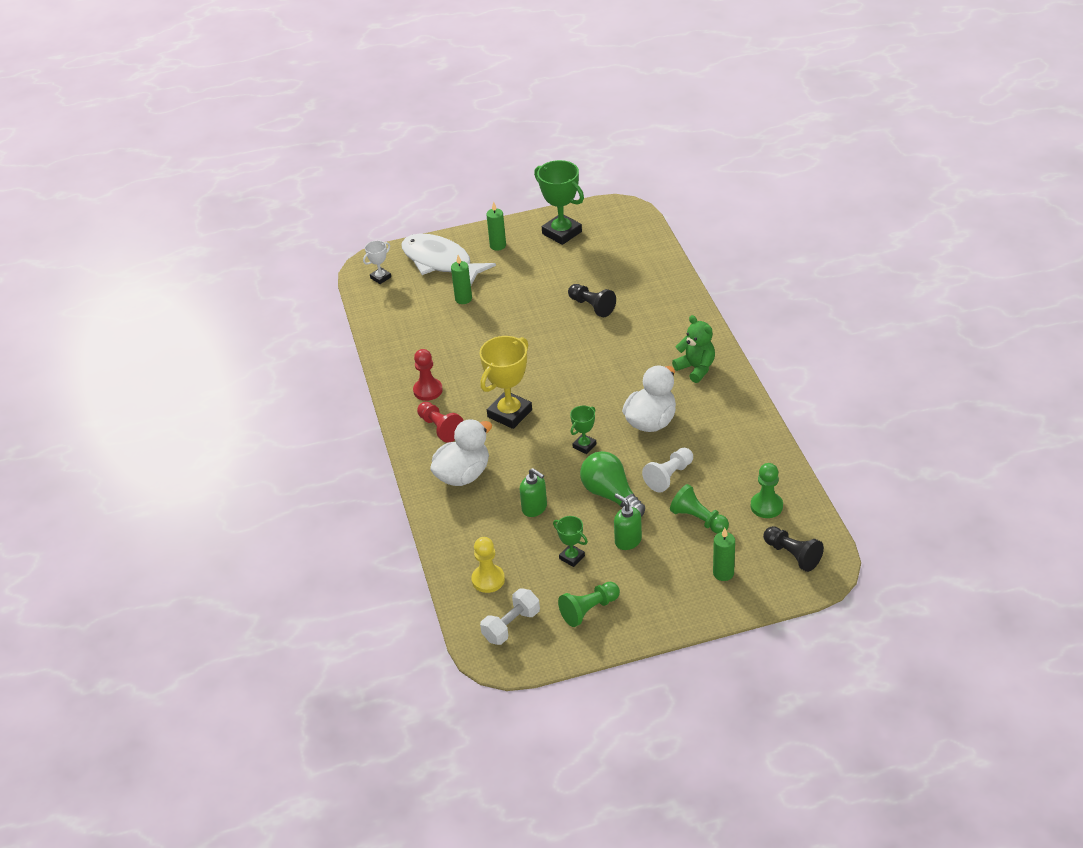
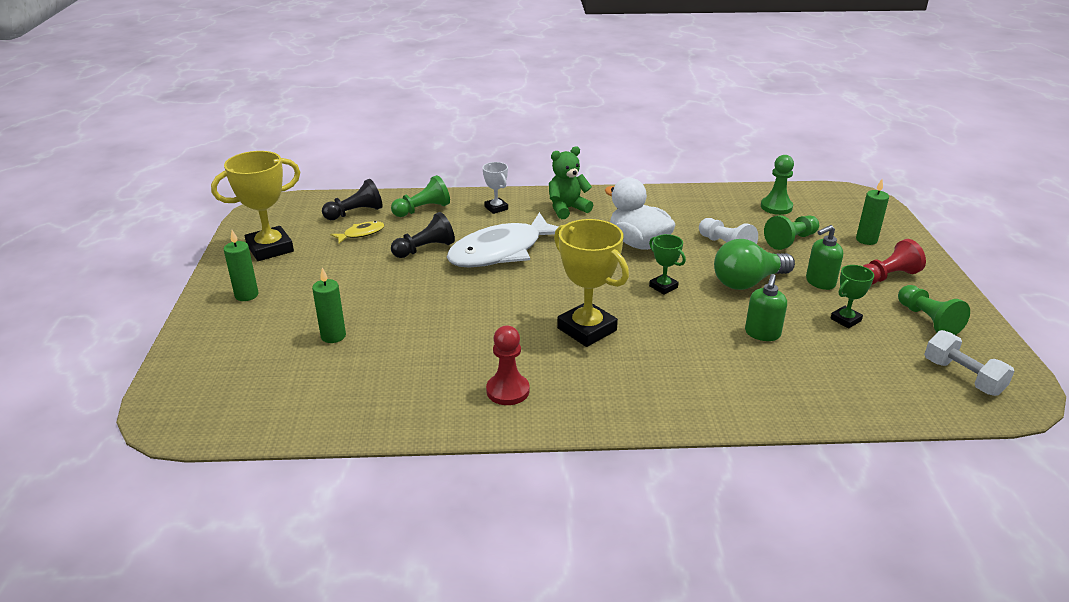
camera: 80 degrees left, 10 degrees down
white trophy [363,240,391,284] -> white trophy moved to [483,162,508,214]
white fish [402,234,496,285] -> white fish moved to [447,212,559,268]
red pawn [417,402,464,443] -> red pawn moved to [863,239,926,285]
white duck [430,419,492,486] -> none
yellow pawn [471,537,505,593] -> none
green soap dispenser [520,468,547,517] -> green soap dispenser turned 150 degrees clockwise [745,274,787,341]
green trophy [534,160,584,245] -> yellow trophy [211,151,300,261]
black pawn [763,526,824,572] -> black pawn moved to [322,179,383,220]
none -> yellow fish [331,221,385,243]
none -> green pawn [391,175,450,217]

